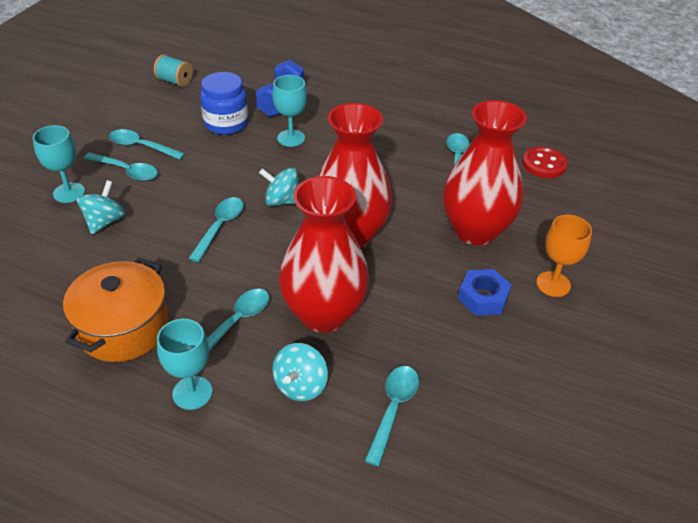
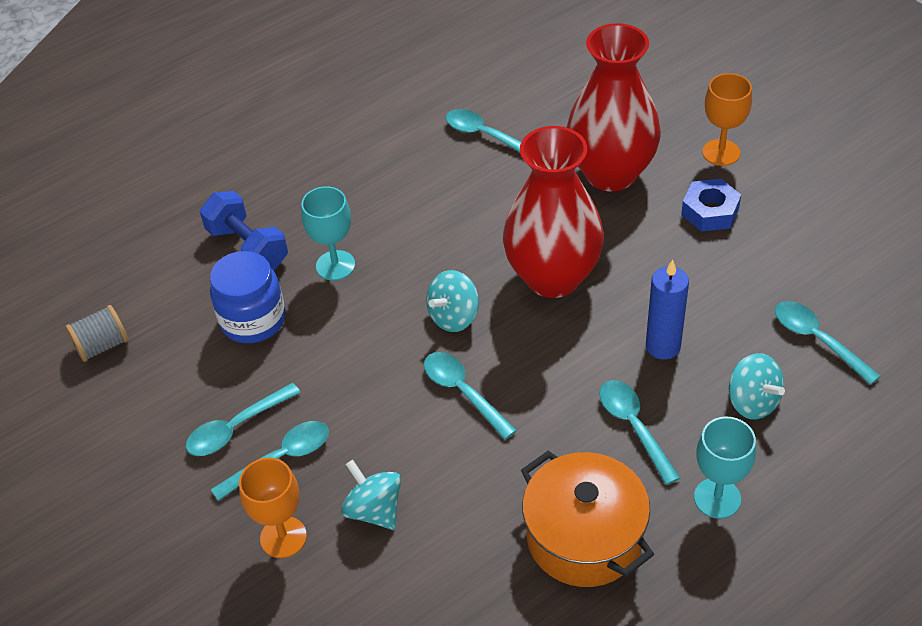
camera: 55 degrees left, 5 degrees up
turquoise goblet [33,125,85,203] -> orange goblet [239,457,307,558]
turquoise spool [154,54,193,87] -> grey spool [65,305,129,362]
red vase [279,176,369,333] -> blue candle [646,260,689,360]
red button [522,147,568,178] -> none

